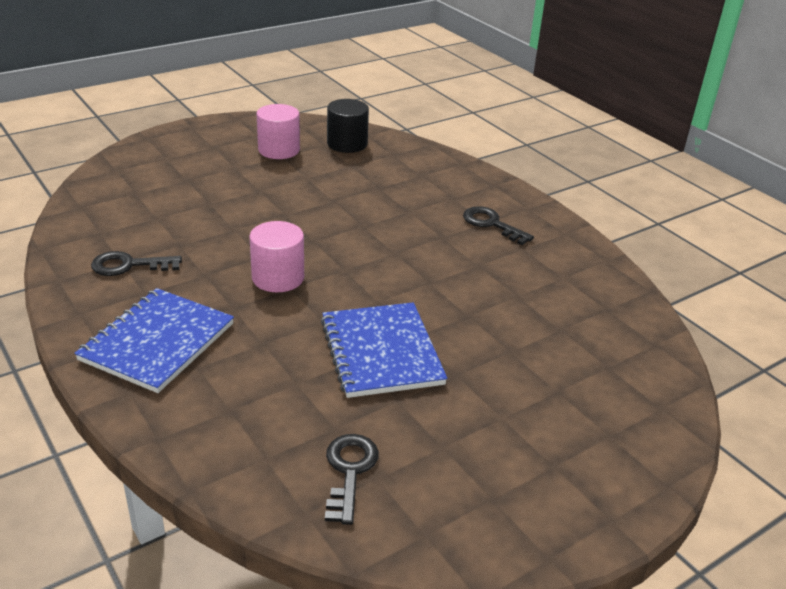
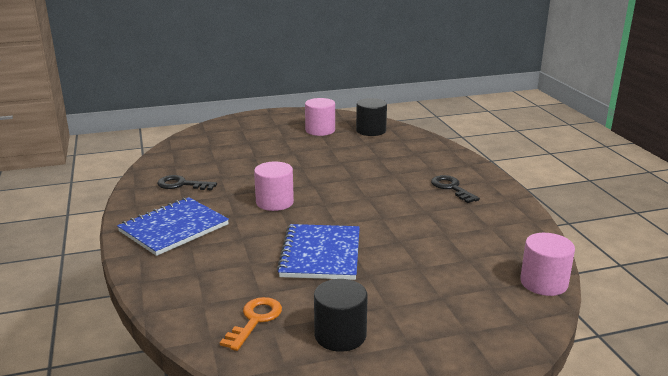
camera: 20 degrees right, 10 degrees down
black key [325,434,379,525] -> orange key [220,297,282,351]
none -> black cylinder [314,279,368,352]
none -> pink cylinder [520,233,575,296]

